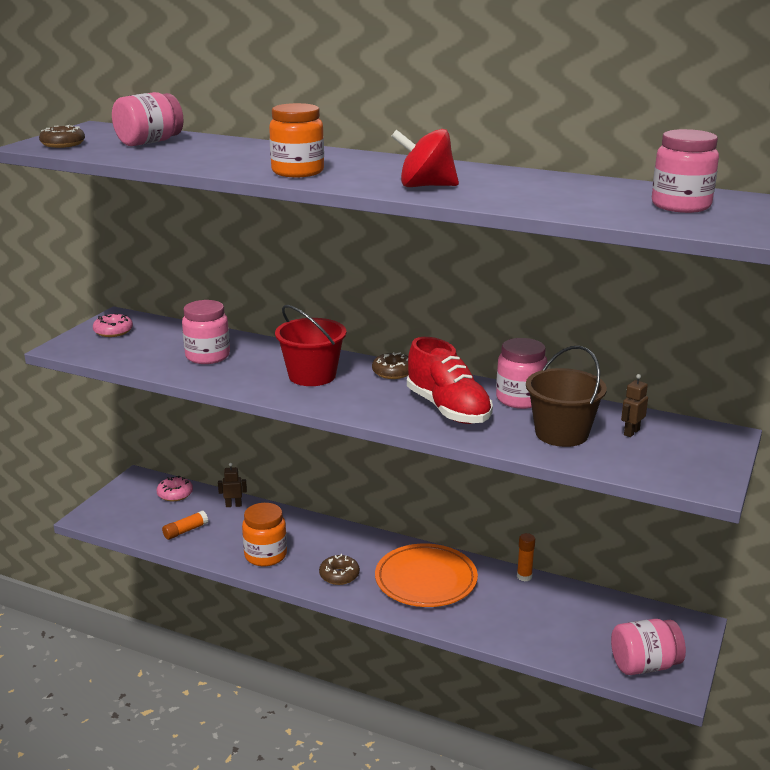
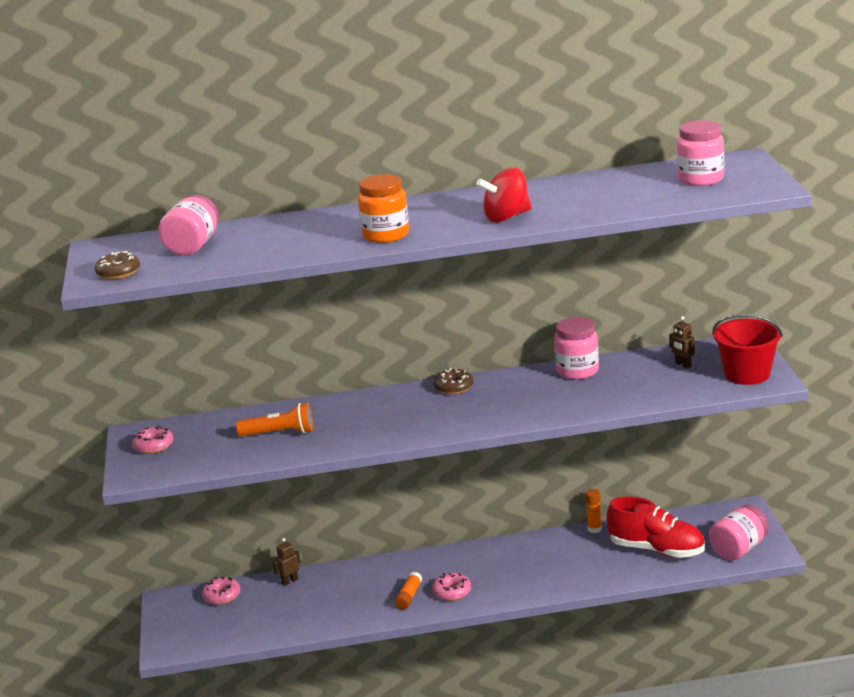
camera: 30 degrees left, 0 degrees up
orange glue stick [162,511,208,540] -> orange glue stick moved to [394,572,422,610]
pink jar [182,300,230,364] -> orange flashlight [236,403,313,436]
orange jar [242,503,287,566] -> none
red bucket [275,305,346,386] -> red bucket moved to [712,314,783,385]
brown donut [319,554,360,585] -> pink donut [432,573,471,601]
orange plate [375,544,478,607] -> none
red shoe [407,337,493,424] -> red shoe moved to [606,496,705,558]
brown bucket [526,346,607,447] -> none
brown robot [621,374,648,437] -> brown robot turned 45 degrees counterclockwise [669,316,695,369]

